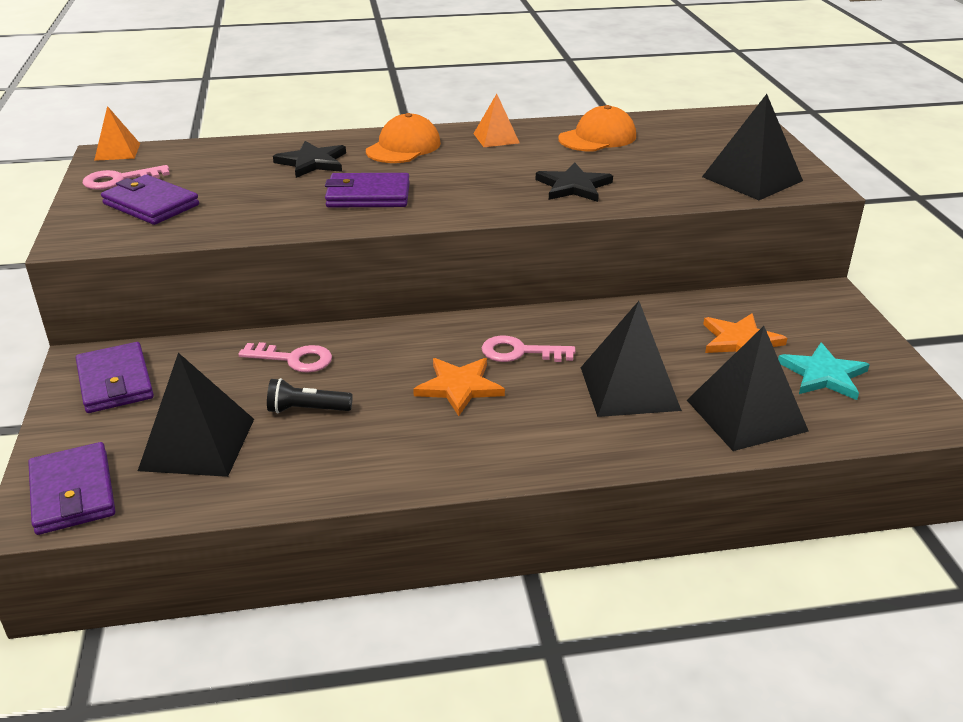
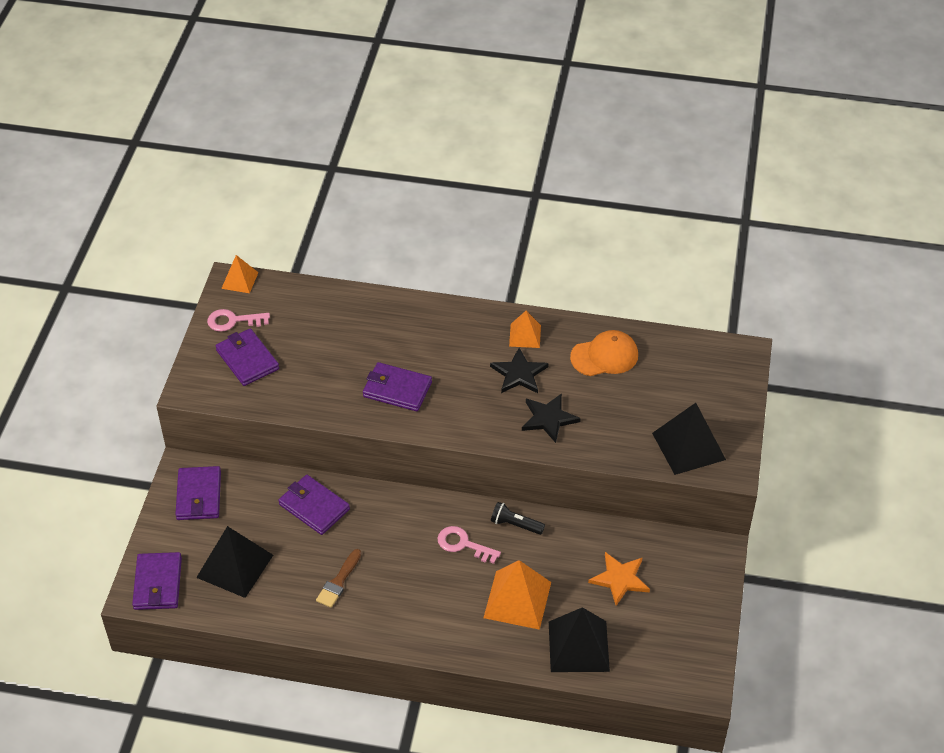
camera: 20 degrees right, 15 degrees up
pink key [238,342,332,373] -> purple wallet [278,475,350,535]
black flashlight [267,378,353,414] -> black flashlight moved to [491,502,545,535]
black star [273,141,346,178] -> black star moved to [490,348,549,393]
orange cap [366,113,441,163] -> none
orange star [413,358,505,416] -> none
black pyramid [581,301,682,417] -> orange pyramid [483,560,551,630]
turquoise star [778,342,870,400] -> none
none -> brown brush [316,549,361,608]

